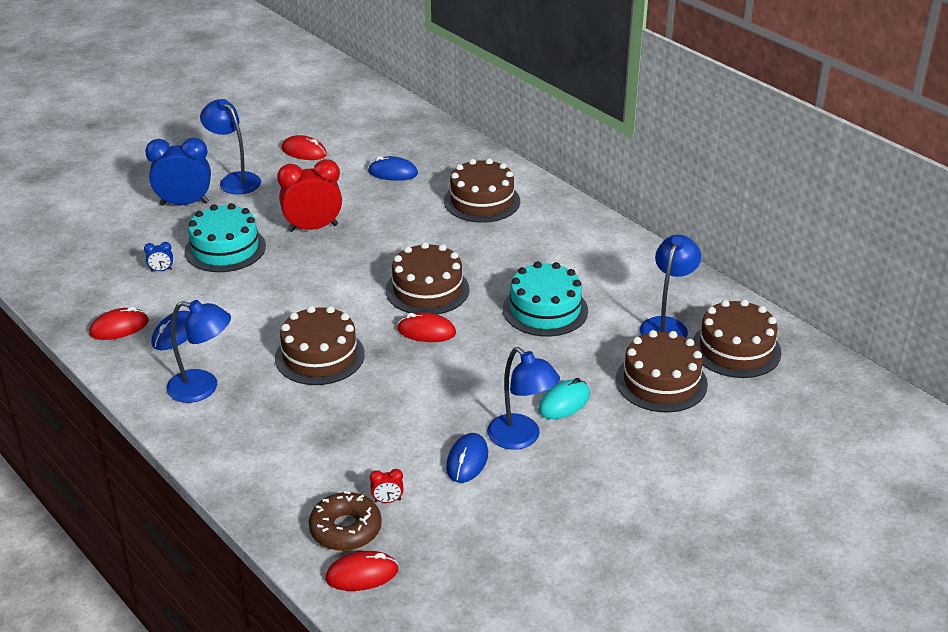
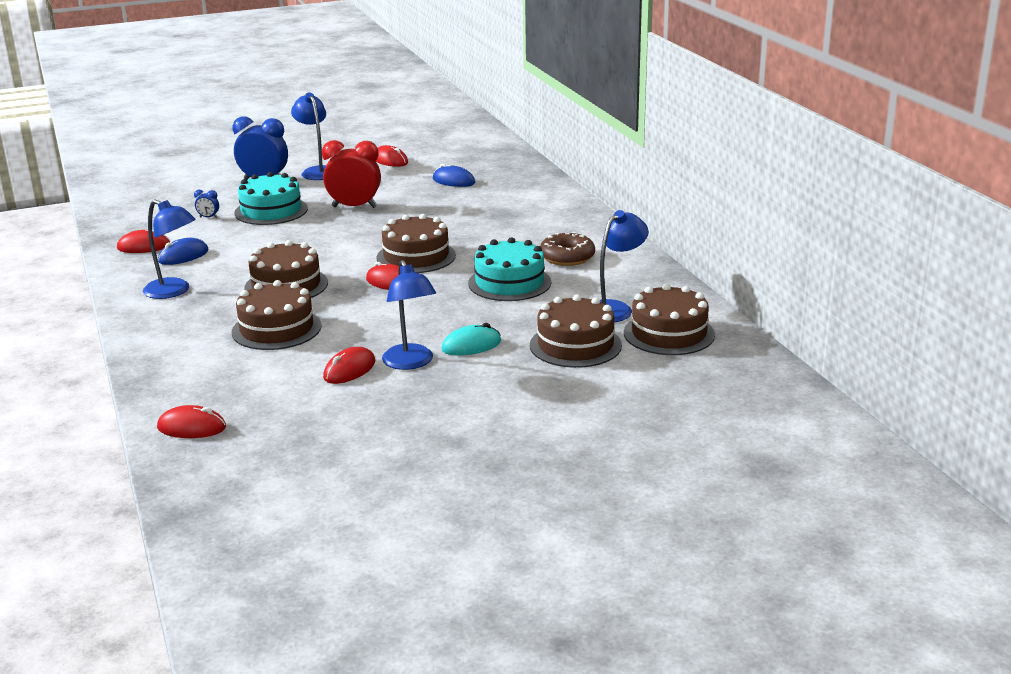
camera: 20 degrees right, 10 degrees down
brown donut [309,491,382,551] -> brown donut moved to [540,232,595,266]
red clock [370,469,404,503] -> none
brown cake [444,158,520,223] -> brown cake moved to [232,280,322,350]
blue mouse [446,433,488,483] -> red mouse [323,347,375,384]

